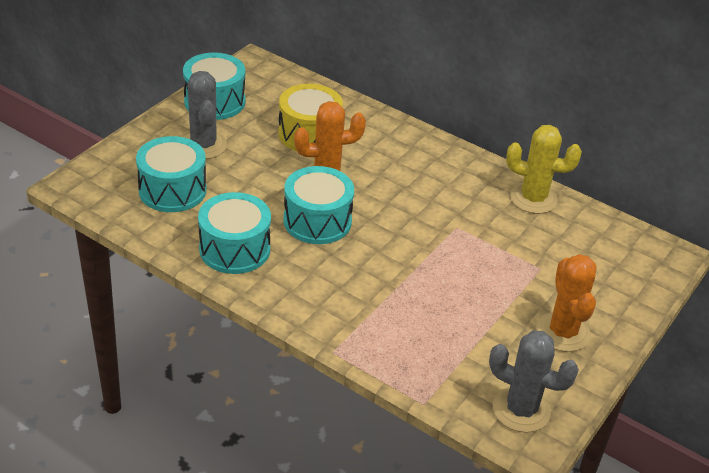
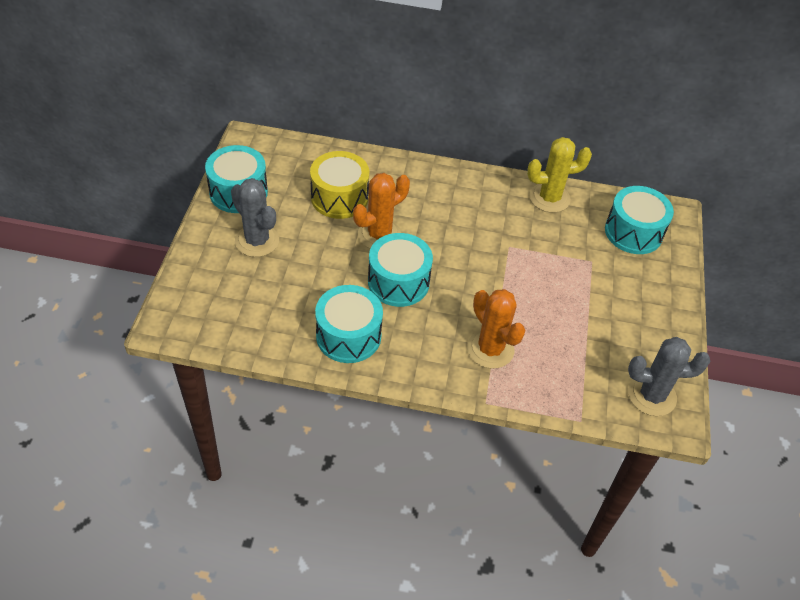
camera: 25 degrees left, 10 degrees up
turquoise drum [136,136,206,212] -> turquoise drum moved to [605,186,674,254]
orange cactus [536,254,596,352] -> orange cactus moved to [467,289,525,369]

